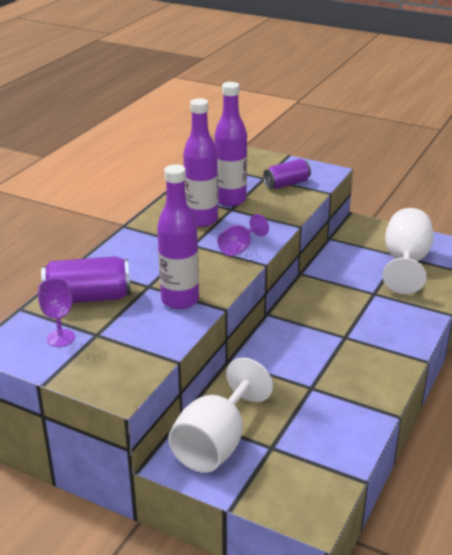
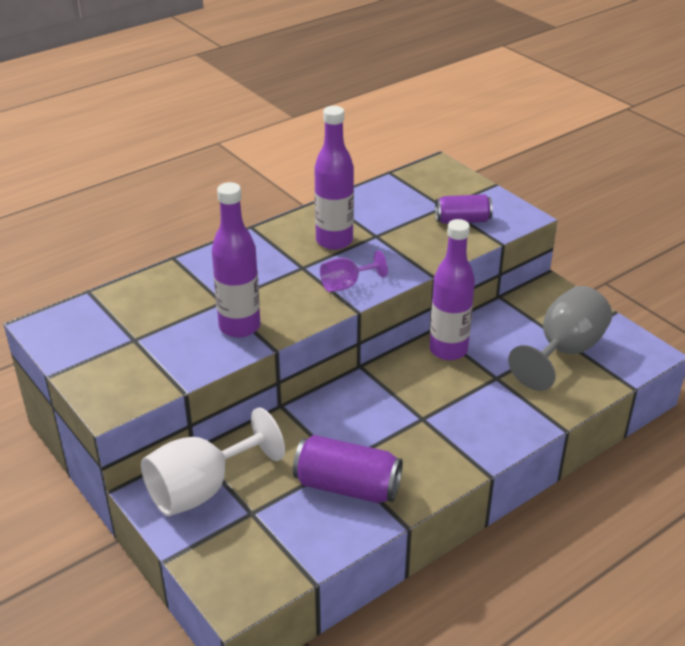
camera: 25 degrees right, 5 degrees up
purple goblet [38,278,75,347] -> none
purple can [41,256,131,303] -> purple can moved to [293,435,403,503]
purple bottle [214,82,247,206] -> purple bottle moved to [429,219,475,360]
white goblet [382,208,434,294] -> grey goblet [508,286,612,391]

